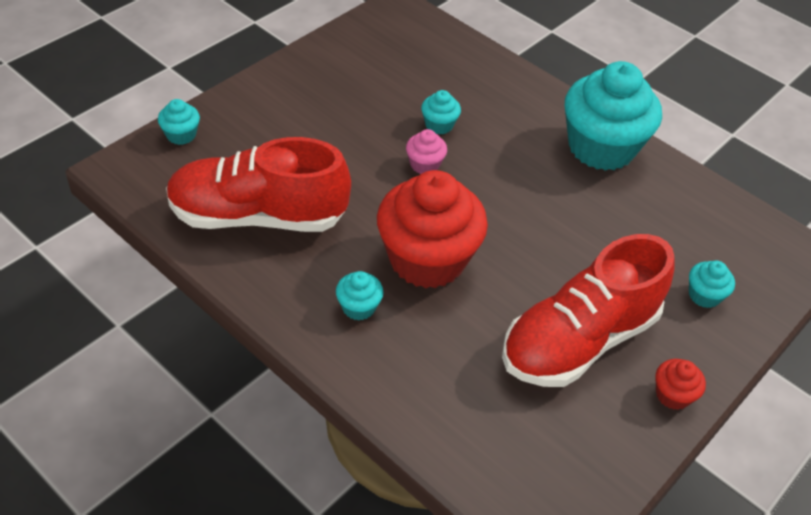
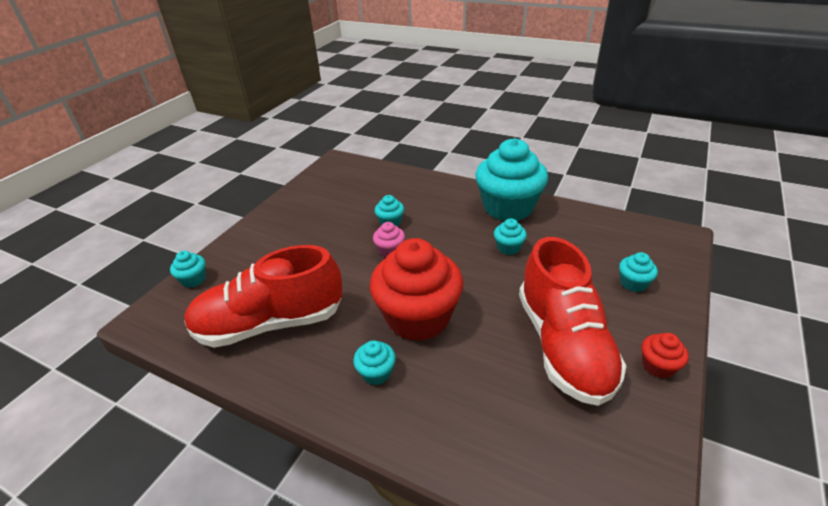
camera: 10 degrees left, 10 degrees down
red shoe [502,234,675,387] -> red shoe turned 45 degrees counterclockwise [519,237,627,406]
none -> turquoise cupcake [494,218,527,255]

